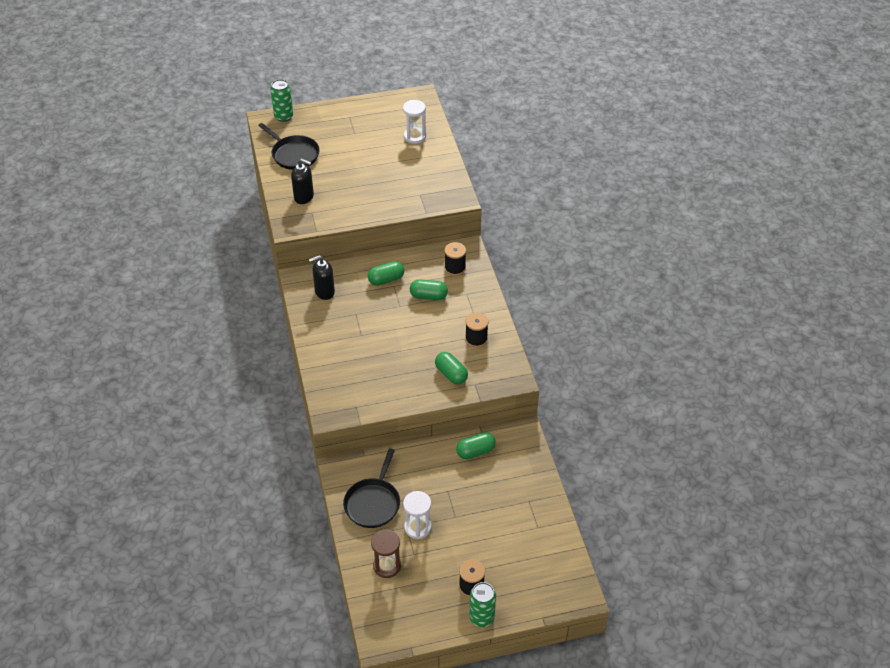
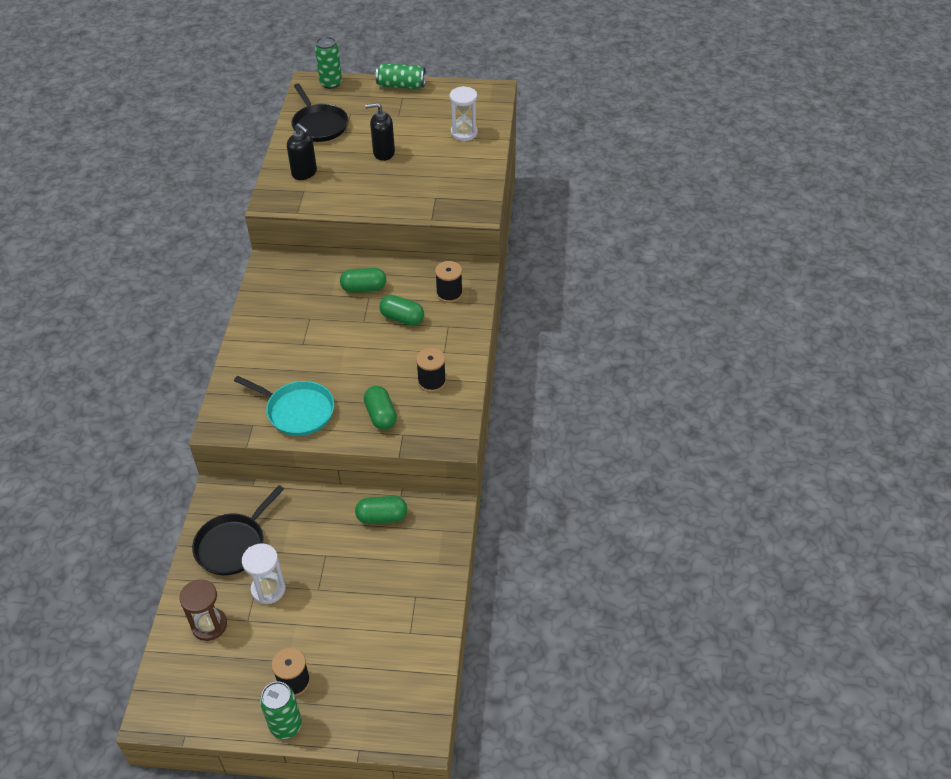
camera: 20 degrees right, 0 degrees up
black soap dispenser [309,255,335,300] -> black soap dispenser moved to [365,103,395,161]
none -> turquoise pan [234,376,334,436]
none -> green can [376,63,426,89]

